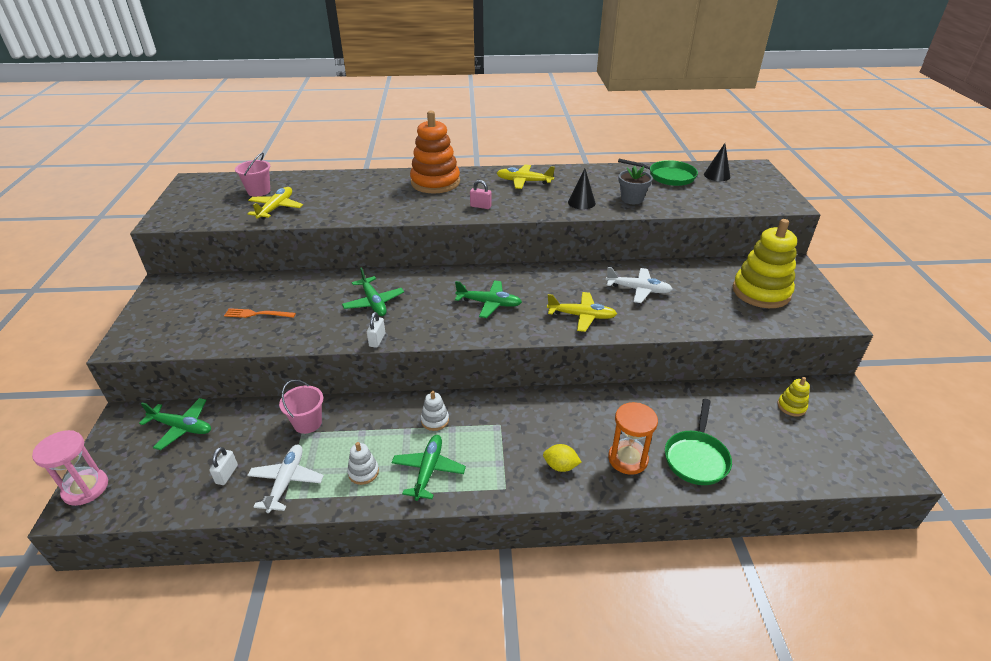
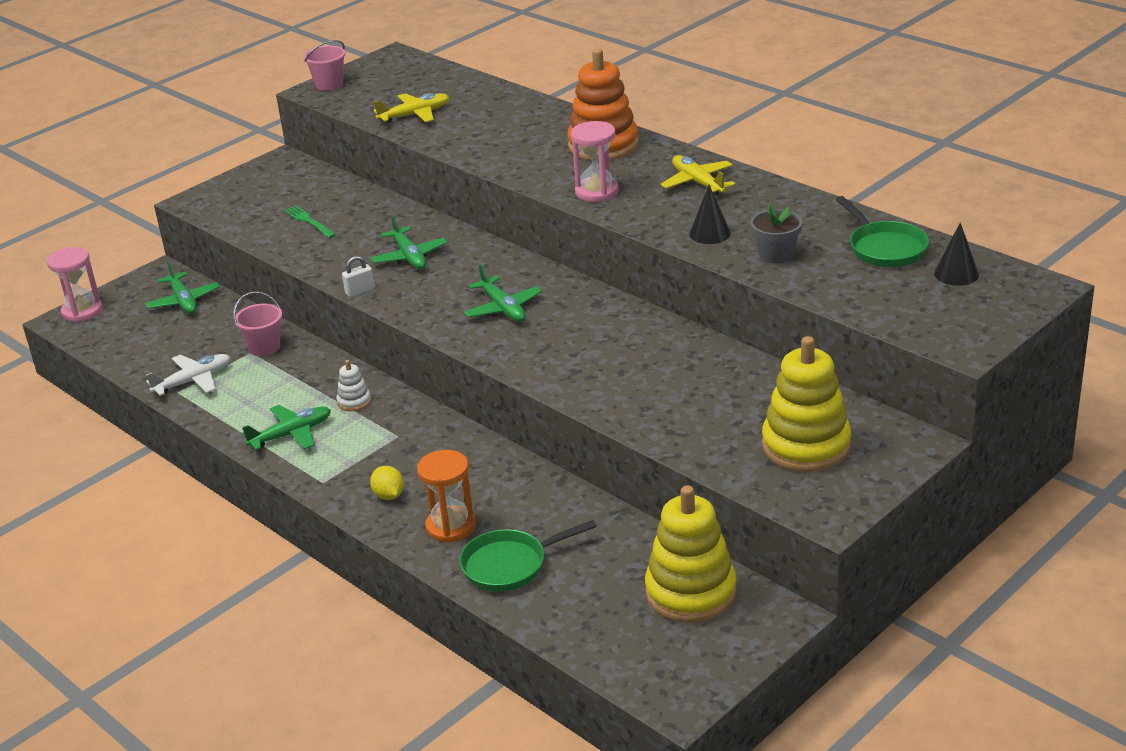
camera: 50 degrees right, 5 degrees down
white padlock [209,447,238,485] -> none
orange fork [224,308,296,318] -> green fork [284,206,336,238]
pink bucket [235,152,270,197] -> pink bucket moved to [303,40,346,91]
green plane [342,267,404,316] -> green plane turned 45 degrees counterclockwise [371,215,447,269]
white stacking toy [347,442,379,485] -> none
pink padlock [470,180,492,209] -> pink hourglass [571,121,619,202]
yellow plane [547,292,617,332] -> none
white plane [606,267,673,303] -> none
yellow stacking toy [778,377,810,417] -> yellow stacking toy [645,486,737,623], size x2.24

